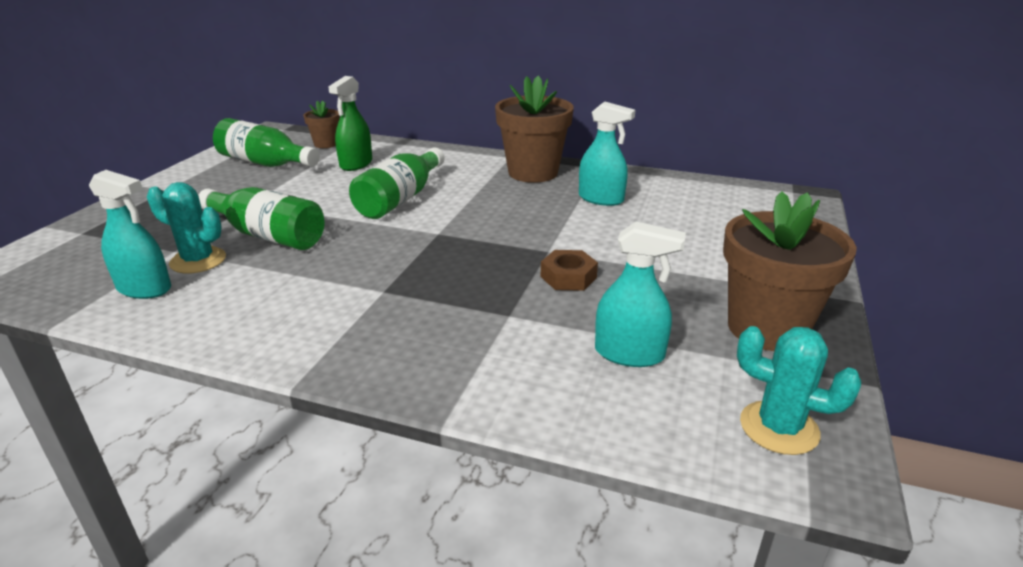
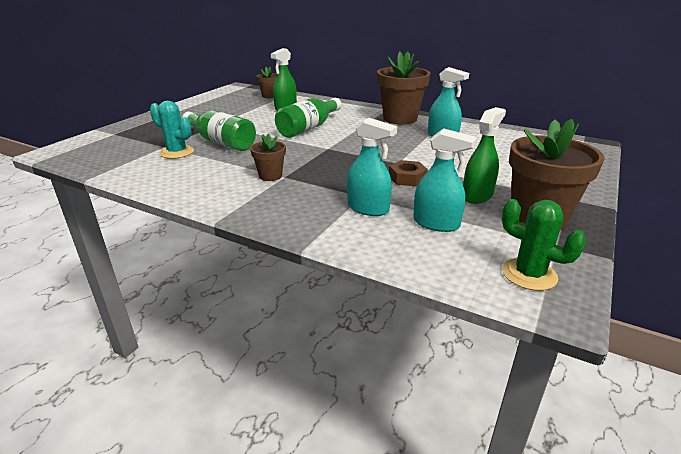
camera: 10 degrees right, 0 degrees up
turquoise spray bottle [89,170,171,299] -> turquoise spray bottle moved to [347,118,397,216]
green bottle [213,118,320,167] -> none
turquoise cactus [737,326,862,455] -> green cactus [502,199,586,291]
none -> brown flower pot [250,133,286,181]
none -> green spray bottle [463,107,506,204]

